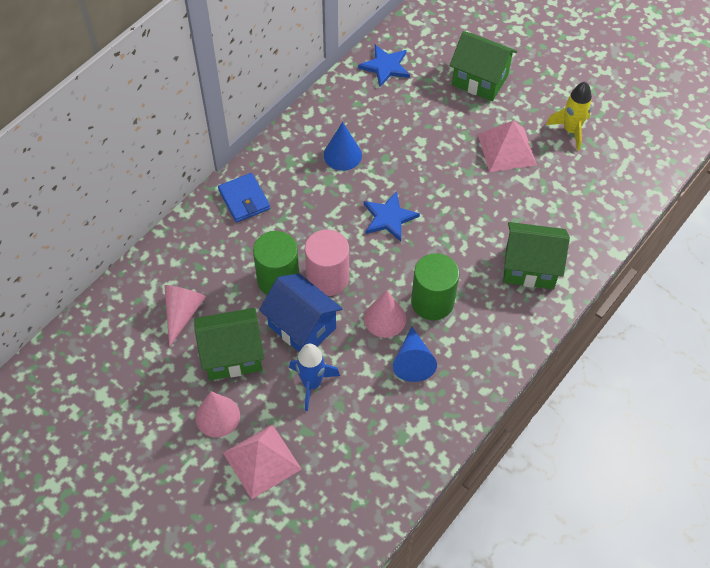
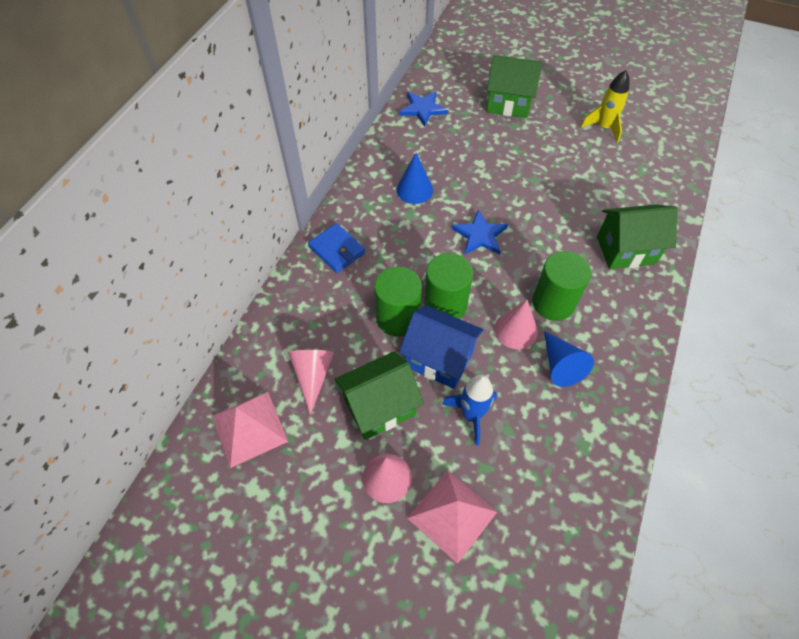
camera: 15 degrees left, 0 degrees up
pink cylinder [305,229,349,296] -> green cylinder [424,253,473,319]
pink pyramid [478,121,537,172] -> pink pyramid moved to [212,392,288,468]

